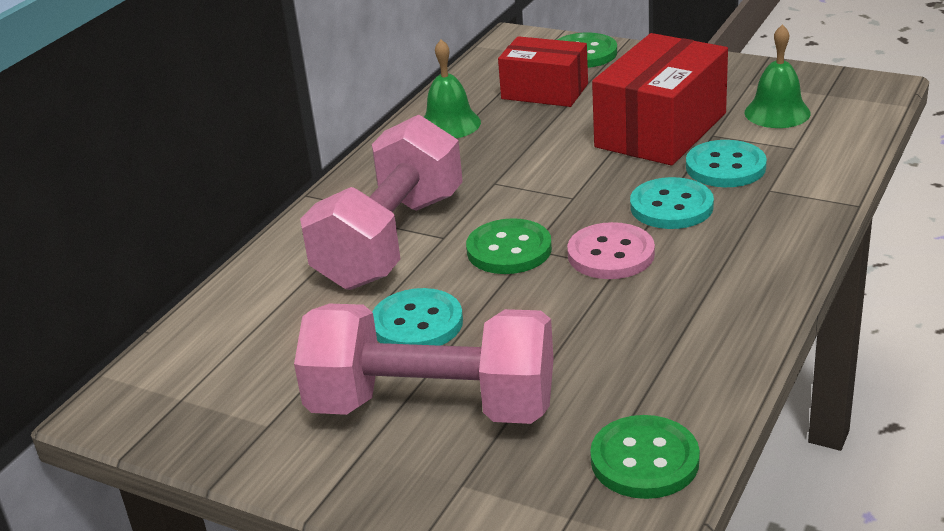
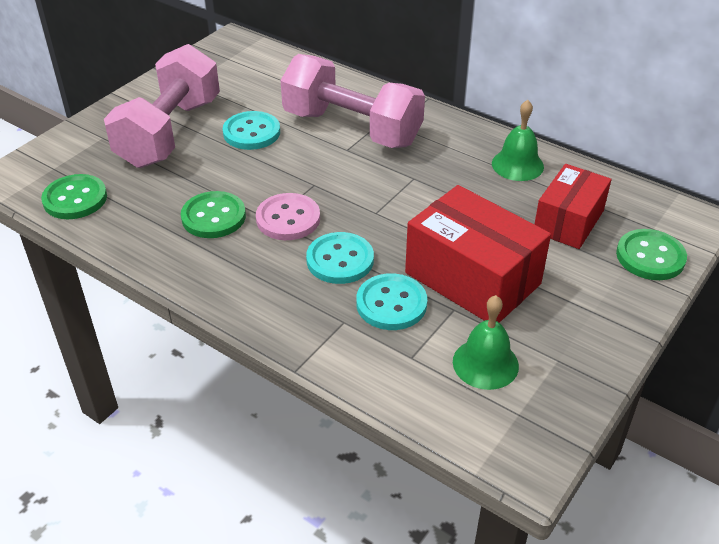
camera: 95 degrees right, 10 degrees up
green button [466,218,552,274] -> green button moved to [181,191,246,238]

